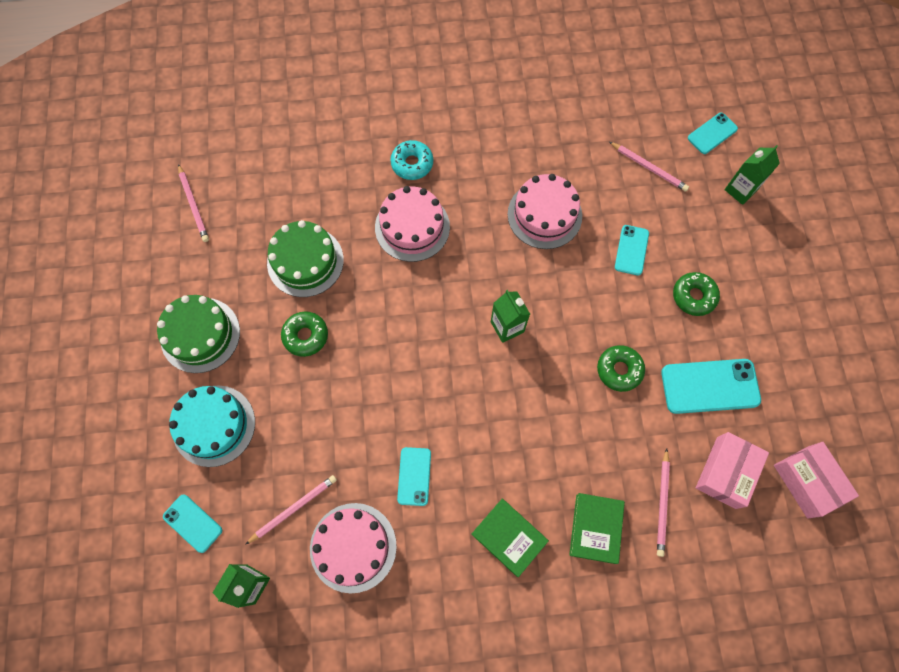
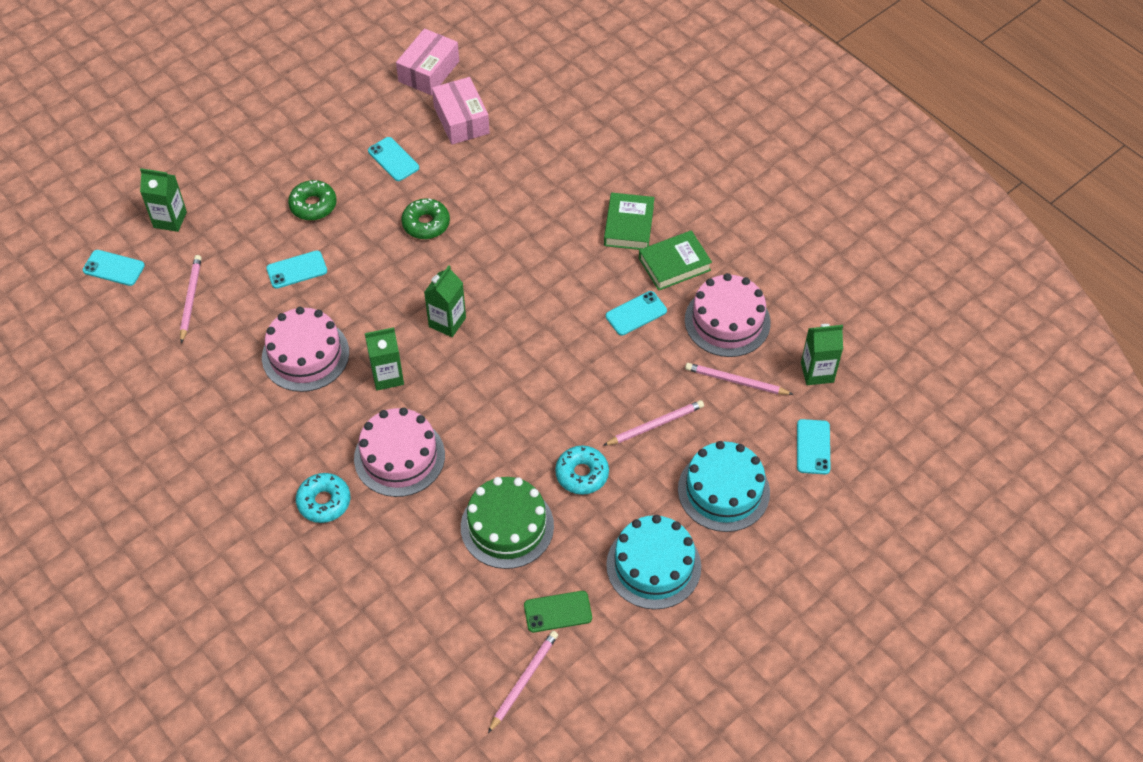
camera: 125 degrees left, 15 degrees down
green cake [157,295,240,373] -> turquoise cake [606,515,701,610]
green donut [281,311,328,357] -> turquoise donut [555,446,609,495]
green book [569,493,625,564] -> green book moved to [639,230,712,291]
pink pencil [657,448,670,557] -> pink pencil moved to [603,400,704,446]
turquoise phone [661,359,761,414] -> turquoise phone [368,137,419,181], size x0.59
pink box [696,432,769,509] -> pink box turned 75 degrees clockwise [432,77,490,145]
none -> green carton [365,327,404,390]
none -> green phone [524,591,592,632]

